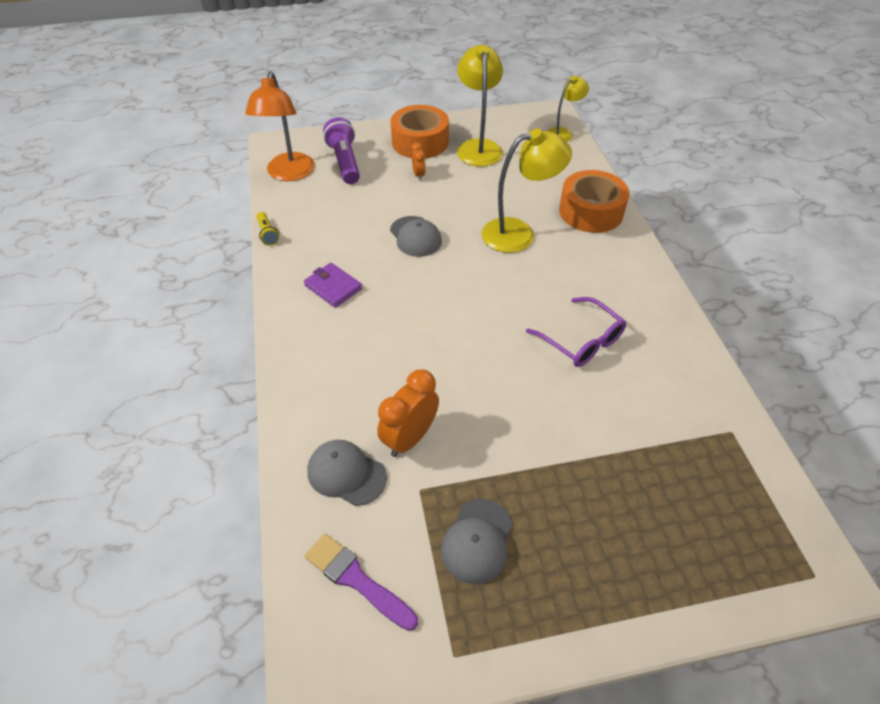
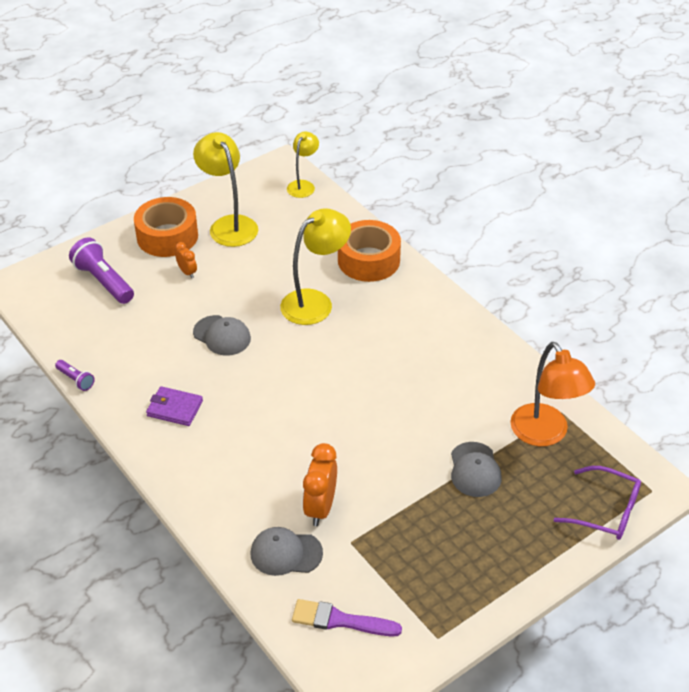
camera: 25 degrees left, 5 degrees down
orange lamp [245,71,315,181] -> orange lamp moved to [510,342,595,446]
yellow flashlight [256,212,279,246] -> purple flashlight [55,360,95,391]
grey cap [441,499,513,584] -> grey cap moved to [451,442,502,497]
purple glasses [526,297,626,367] -> purple glasses moved to [553,466,641,540]

